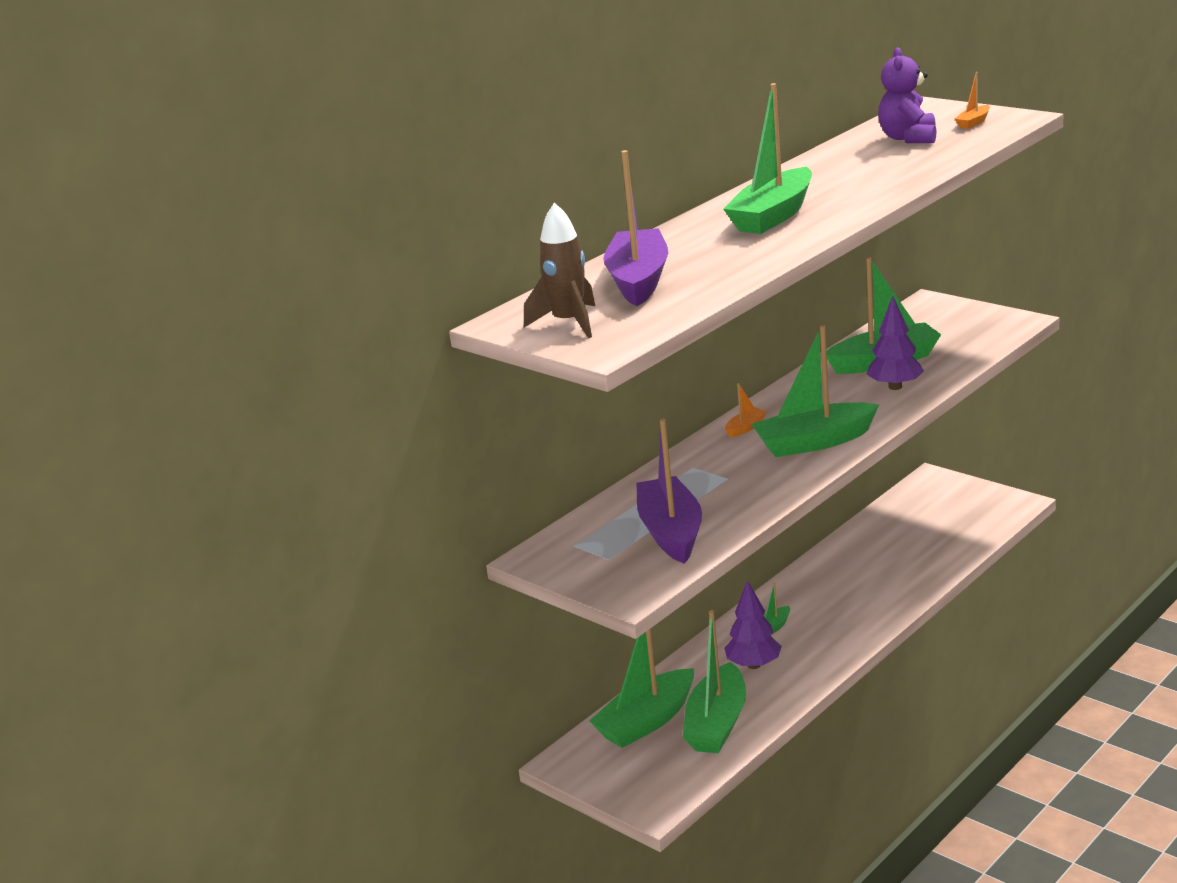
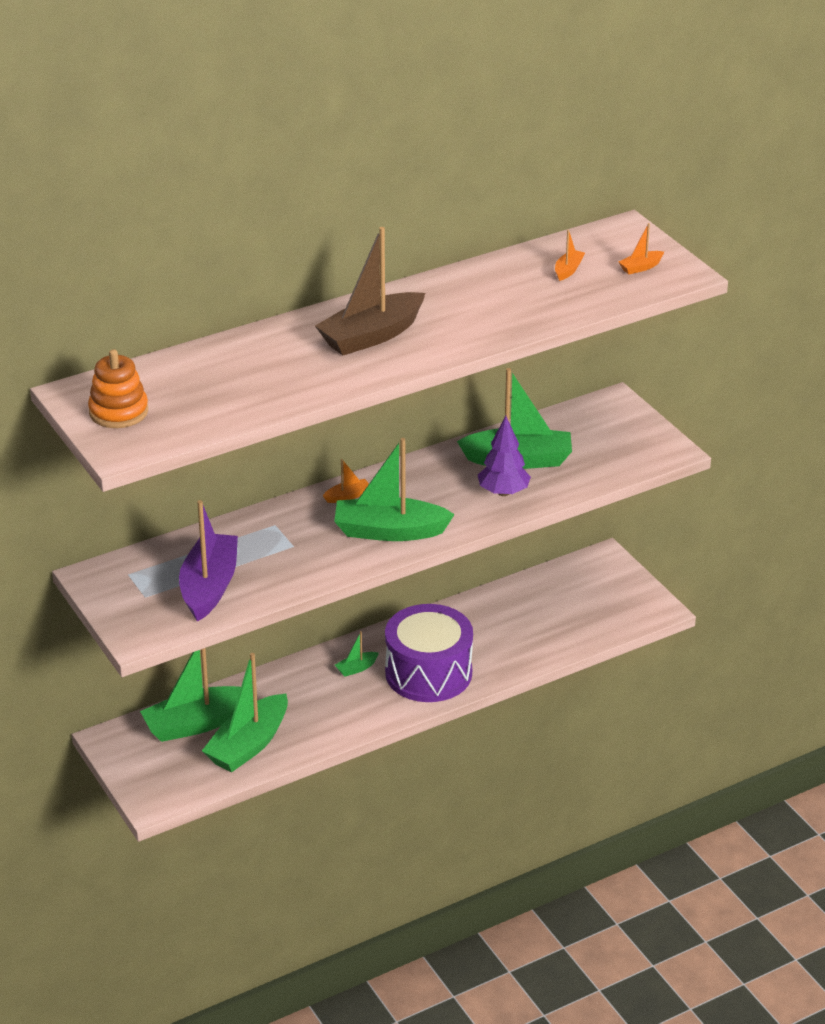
camera: 15 degrees right, 10 degrees up
brown rocket [524,202,595,338] -> orange stacking toy [88,349,148,428]
purple boat [603,150,668,306] -> none
green boat [723,83,812,234] -> brown boat [315,227,425,355]
purple tree [724,580,782,669] -> none
purple teddy bear [878,47,937,143] -> orange boat [555,230,585,281]
none -> purple drum [385,604,473,702]

